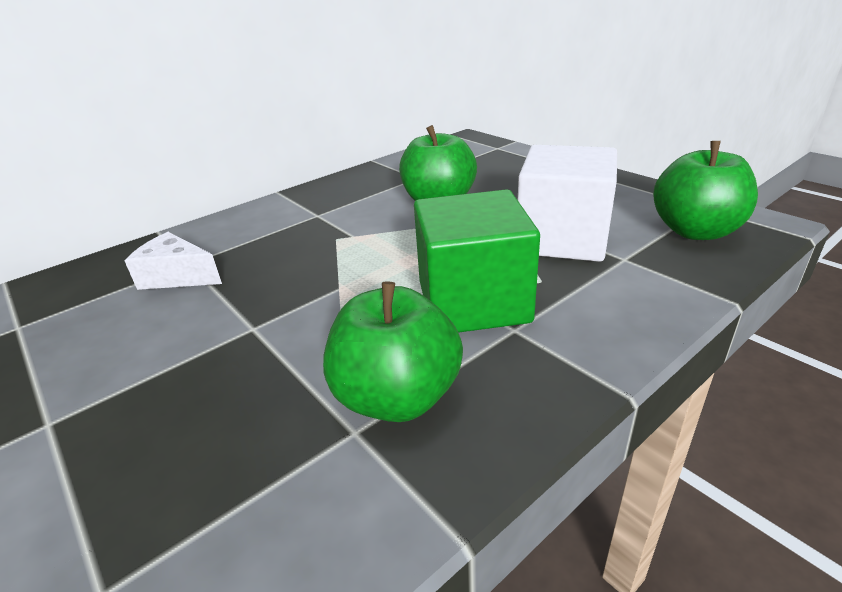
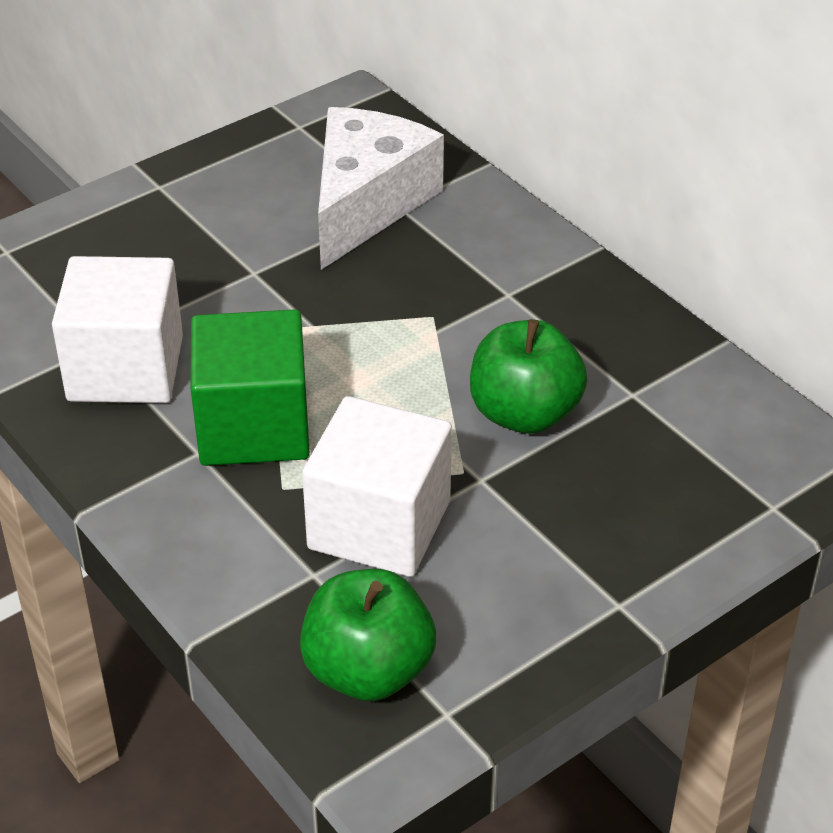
camera: 90 degrees right, 10 degrees up
white cheese [125,232,222,290] -> white cheese [318,107,444,270], size x1.88
green apple [323,281,463,422] -> white cube [52,256,183,403]

